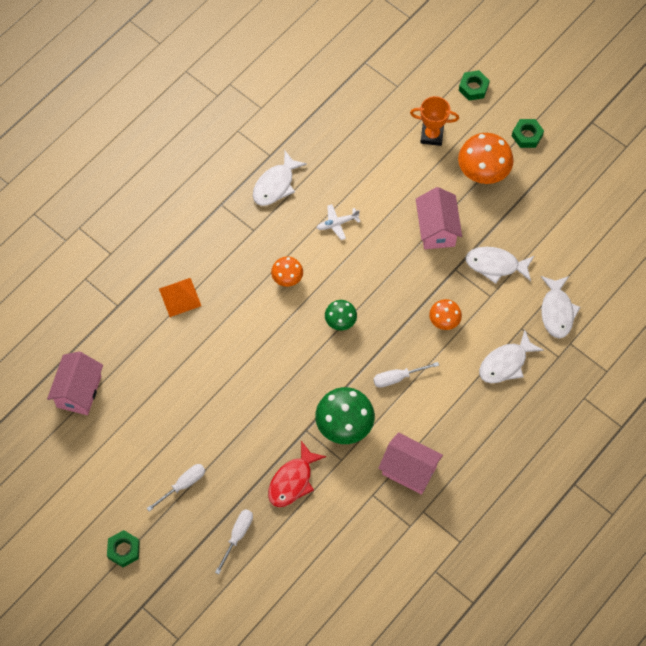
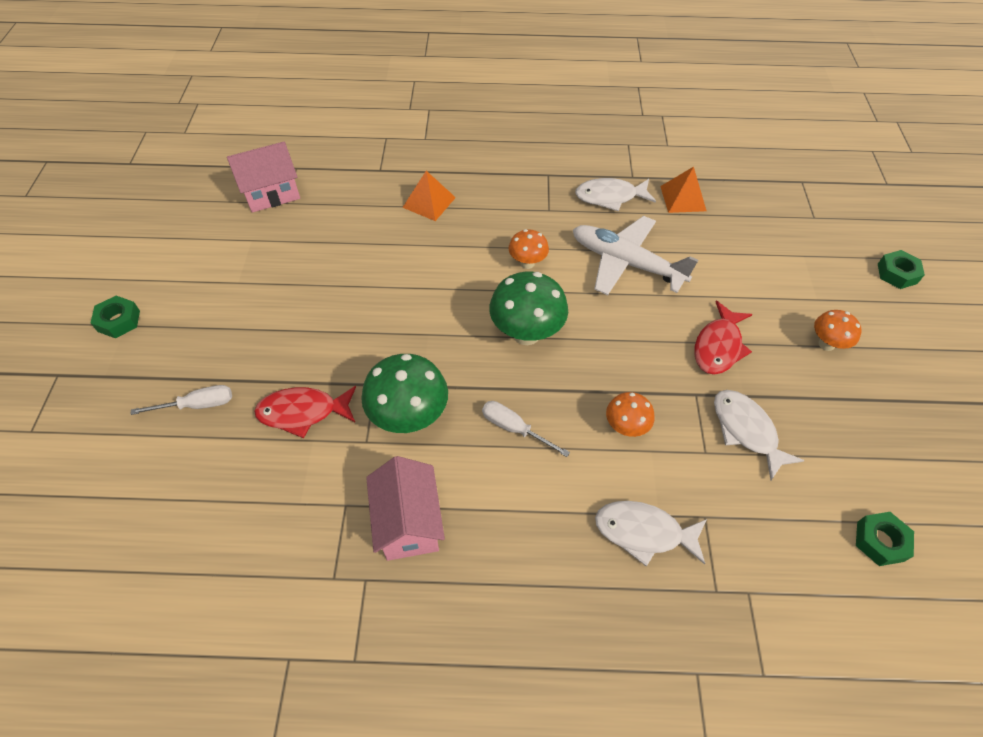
camera: 50 degrees right, 10 degrees down
white screwdriver [146,464,205,512] -> none
white plane [317,204,360,240] -> white plane [573,216,698,295], size x2.22
green mushroom [325,300,357,330] -> green mushroom [489,272,568,345], size x1.76
orange trophy [410,96,459,146] -> none
pink house [416,187,462,249] -> red fish [694,301,752,375]
orange mushroom [458,133,514,184] -> orange mushroom [814,310,862,351], size x0.57
green nut [512,119,544,148] -> green nut moved to [856,512,914,566]
white fish [541,276,580,338] -> none
none -> orange pyramid [660,167,706,213]

